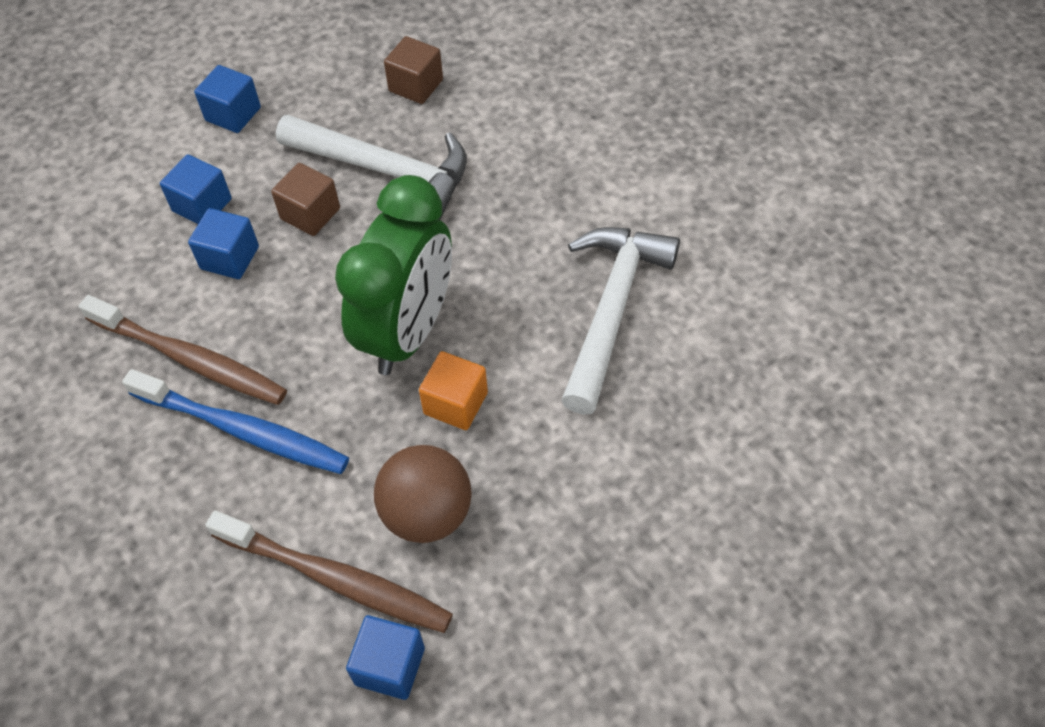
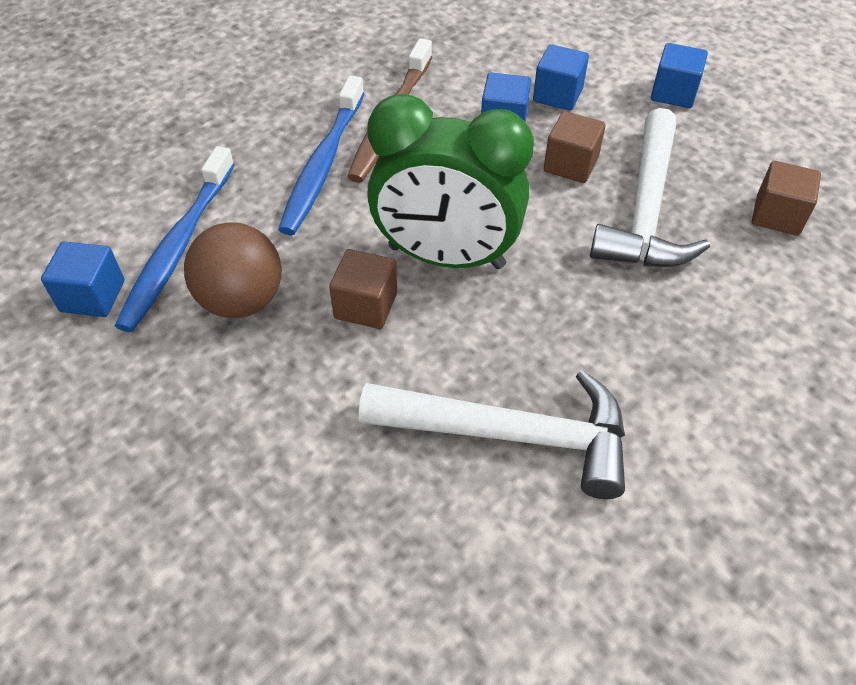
camera: 80 degrees right, 5 degrees down
brown toothbrush [205,510,453,633] -> blue toothbrush [115,146,235,332]
orange cube [419,351,488,430] -> brown cube [329,249,397,329]

